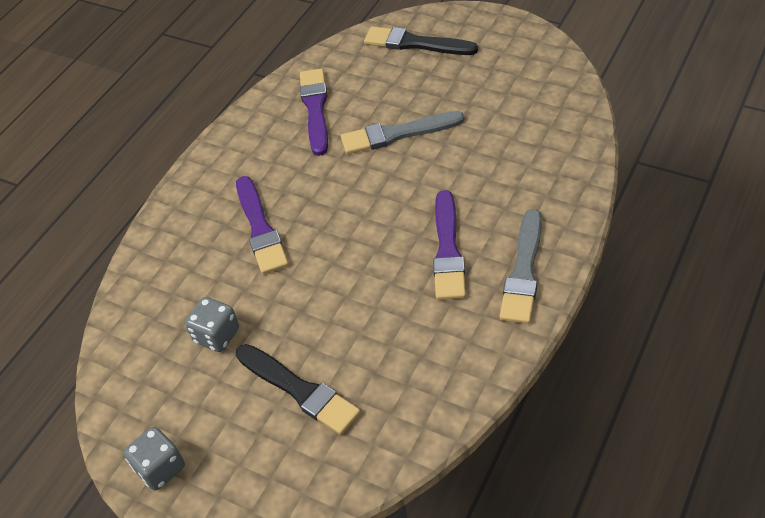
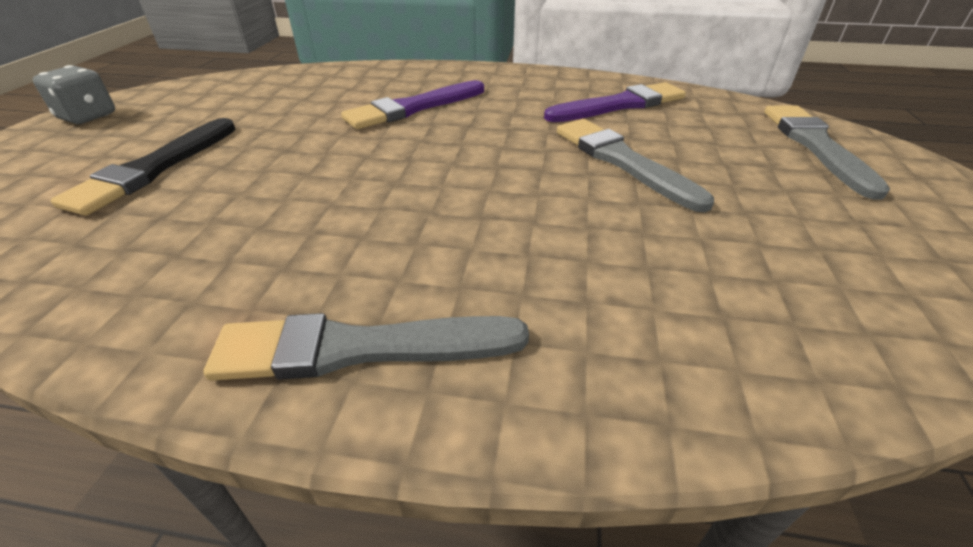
camera: 65 degrees right, 10 degrees down
grey dice [185,297,239,352] -> none
black brush [364,26,478,55] -> grey brush [764,106,890,200]
purple brush [433,190,466,300] -> none

